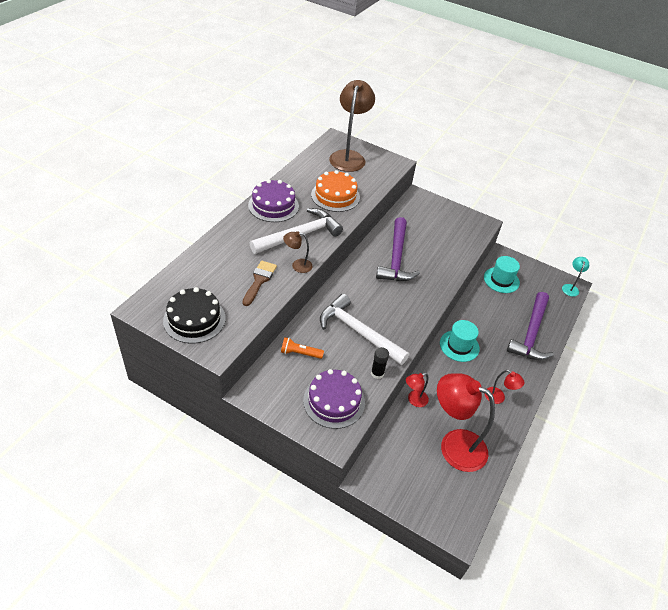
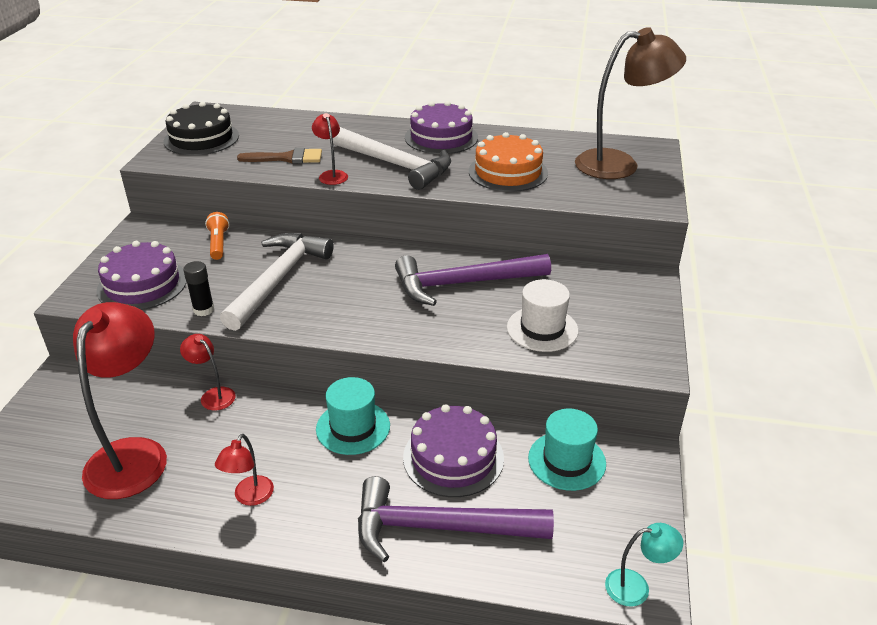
camera: 75 degrees right, 10 degrees down
brown lamp [283,231,313,273] -> red lamp [312,113,348,185]
none -> purple cake [403,404,504,497]
none -> white hat [507,279,579,352]

